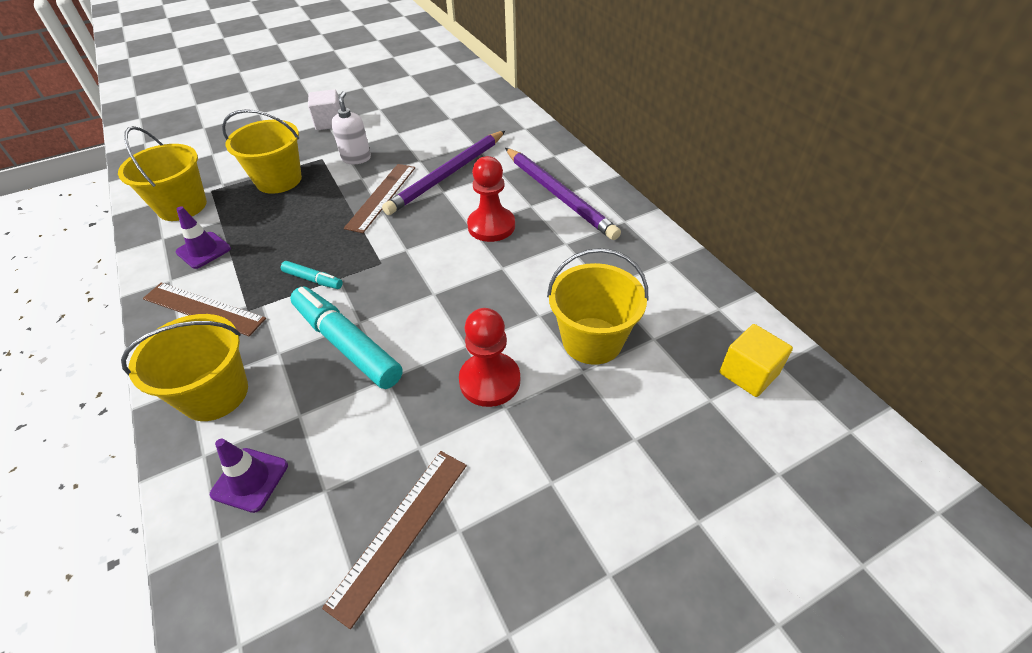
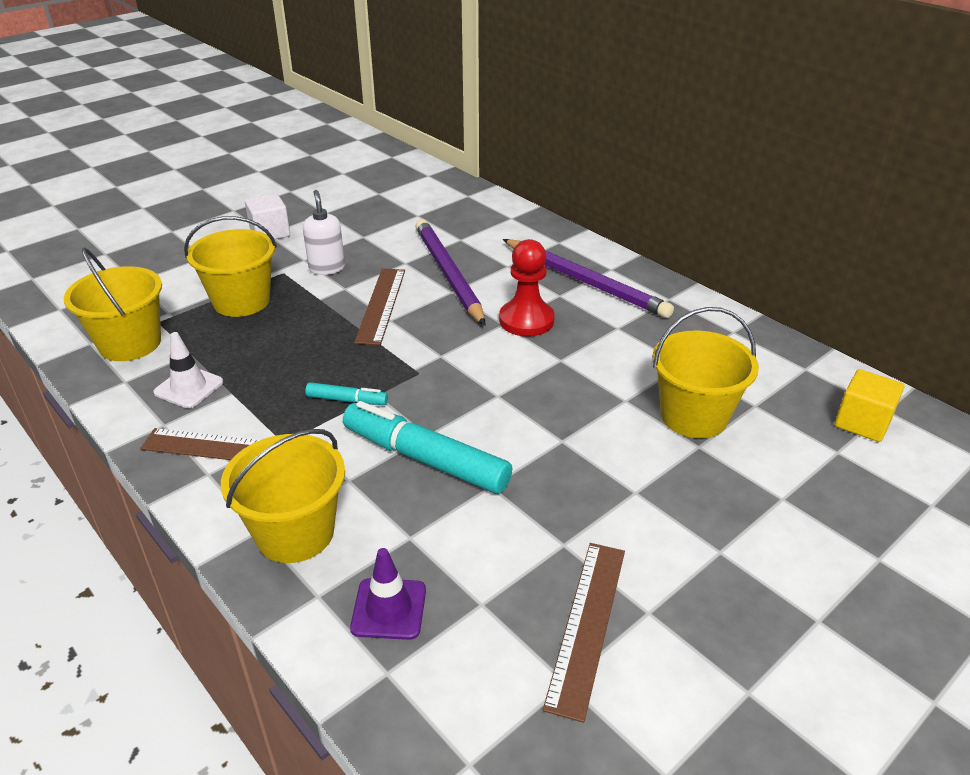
camera: 15 degrees left, 10 degrees down
purple traffic cone [176,206,231,269] -> white traffic cone [153,332,223,408]
purple pencil [382,131,505,215] -> purple pencil turned 135 degrees clockwise [415,219,485,326]
red pawn [459,308,520,407] -> none

